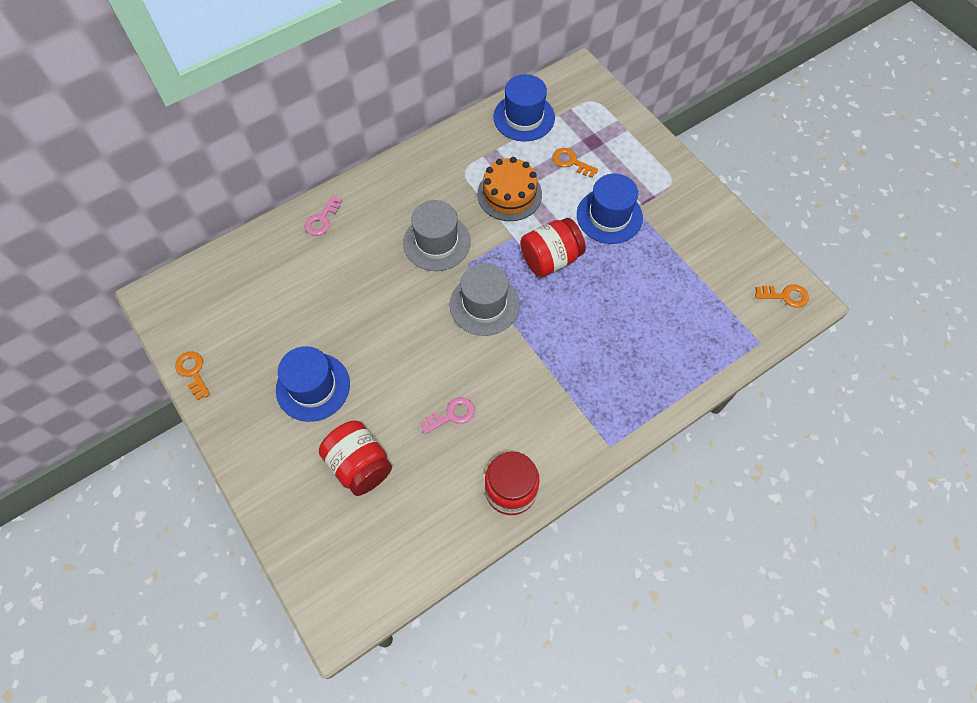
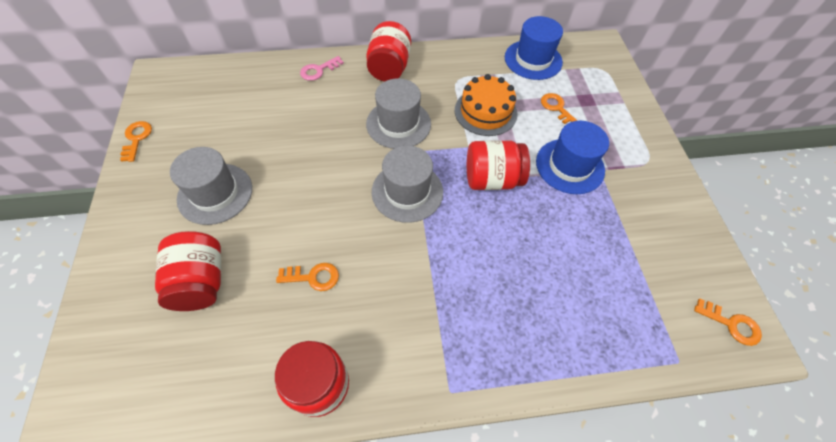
camera: 25 degrees right, 5 degrees down
blue hat [276,346,350,422] -> grey hat [170,147,252,225]
pink key [420,397,475,434] -> orange key [276,263,339,291]
none -> red jar [366,21,411,81]

